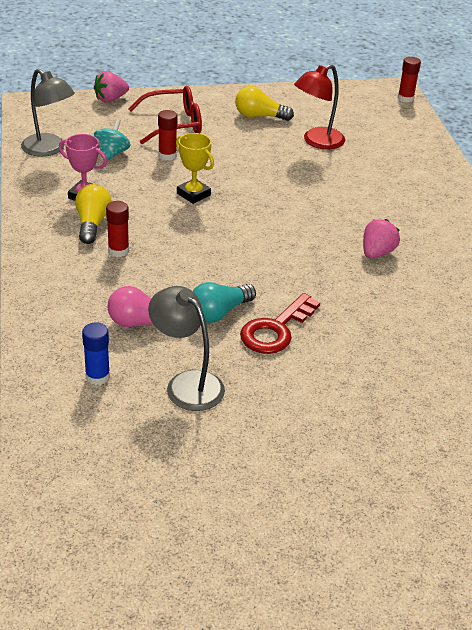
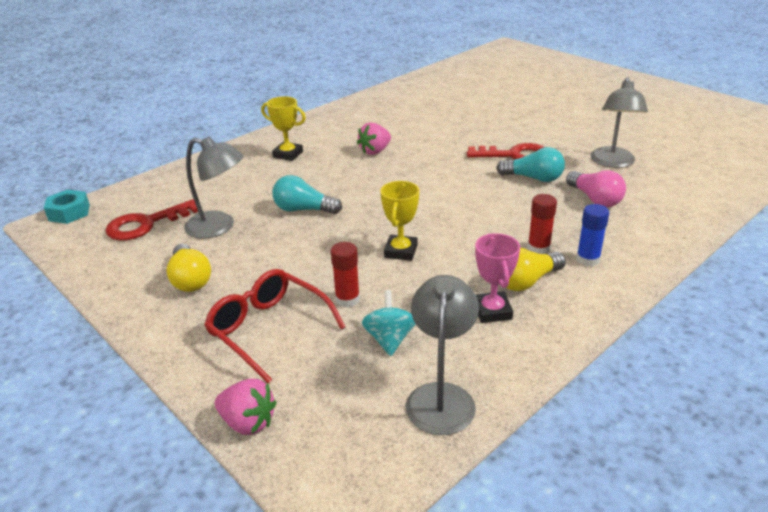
camera: 120 degrees left, 5 degrees down
blue glue stick [82,322,110,385] -> blue glue stick moved to [576,204,609,266]
turquoise spinning top [94,119,130,161] -> turquoise spinning top turned 105 degrees clockwise [362,290,415,356]
red lamp [294,64,345,150] -> grey lamp [184,137,244,239]
pink strawberry [363,219,400,258] -> pink strawberry turned 45 degrees counterclockwise [357,122,391,155]
red glue stick [398,57,421,103] -> turquoise nut [44,190,90,224]
none -> red key [105,199,198,240]
none -> yellow trophy [261,96,306,161]
none -> turquoise light bulb [272,175,342,214]

